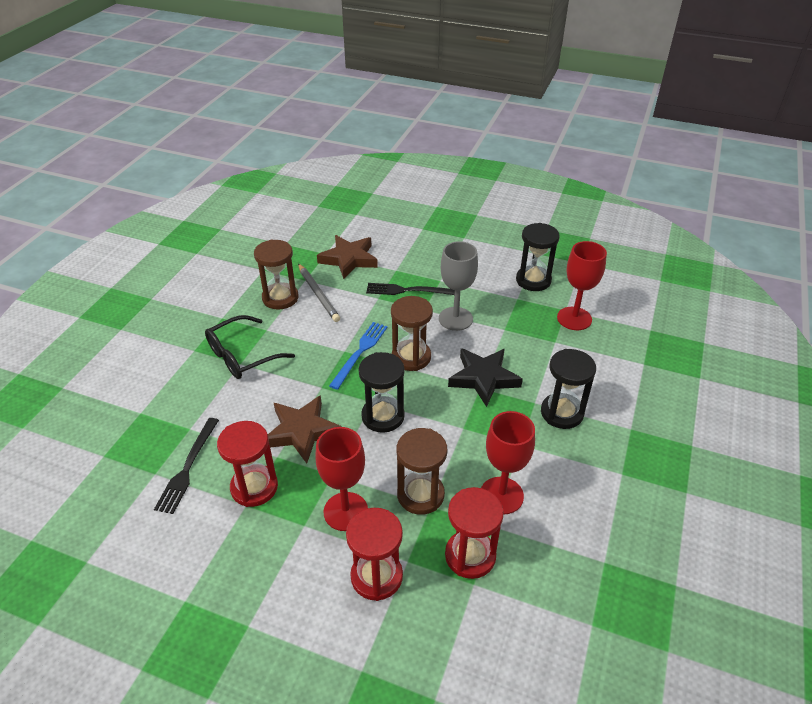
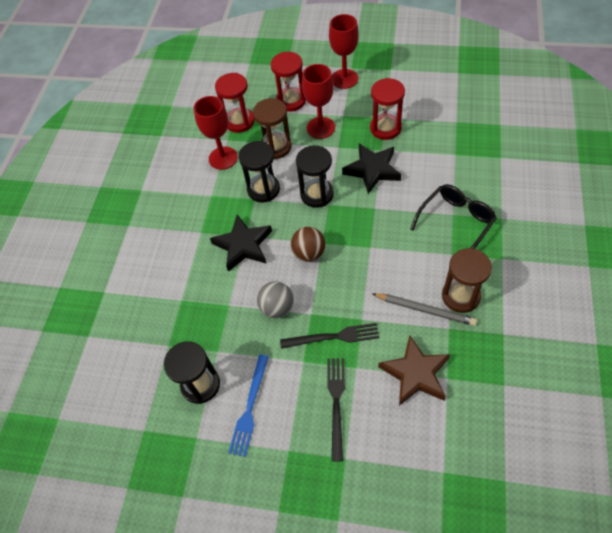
camera: 175 degrees right, 15 degrees up
black fork [154,418,219,514] -> black fork moved to [327,358,345,462]
brown star [268,395,342,463] -> black star [342,144,401,194]
grey pencil [298,263,340,322] -> grey pencil turned 150 degrees clockwise [372,293,477,326]
blue fork [329,322,388,390] -> blue fork moved to [228,354,269,457]
brown hourglass [391,296,433,371] -> brown ball [291,227,326,262]
grey goblet [439,241,478,331] -> grey ball [257,281,294,318]
black hourglass [541,349,596,429] -> black hourglass moved to [239,141,280,203]
red goblet [557,241,607,330] -> red goblet moved to [329,14,359,89]

